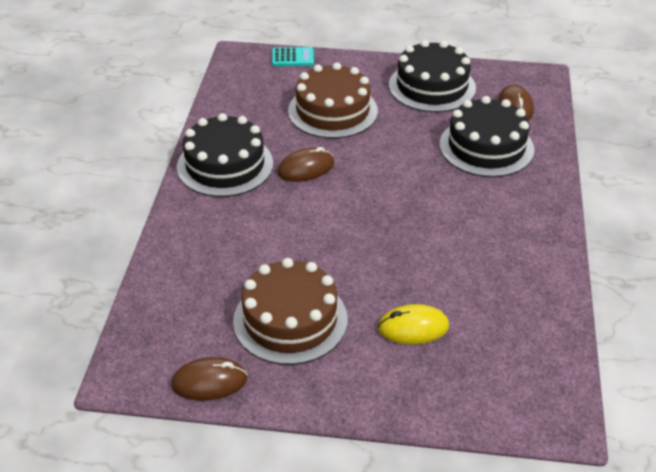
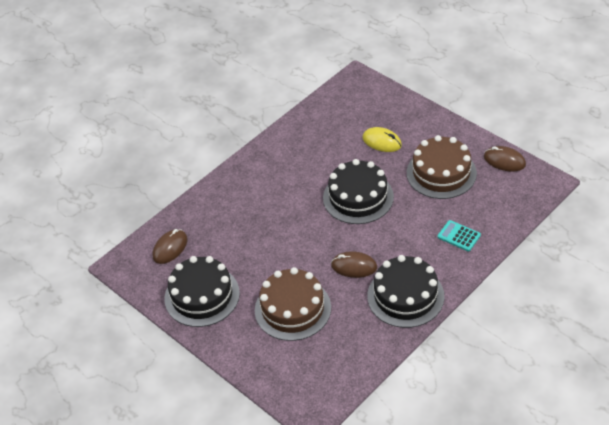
camera: 140 degrees left, 5 degrees up
turquoise calculator [272,47,314,66] -> turquoise calculator moved to [437,220,481,252]
black cake [440,96,534,177] -> black cake moved to [323,159,394,224]

